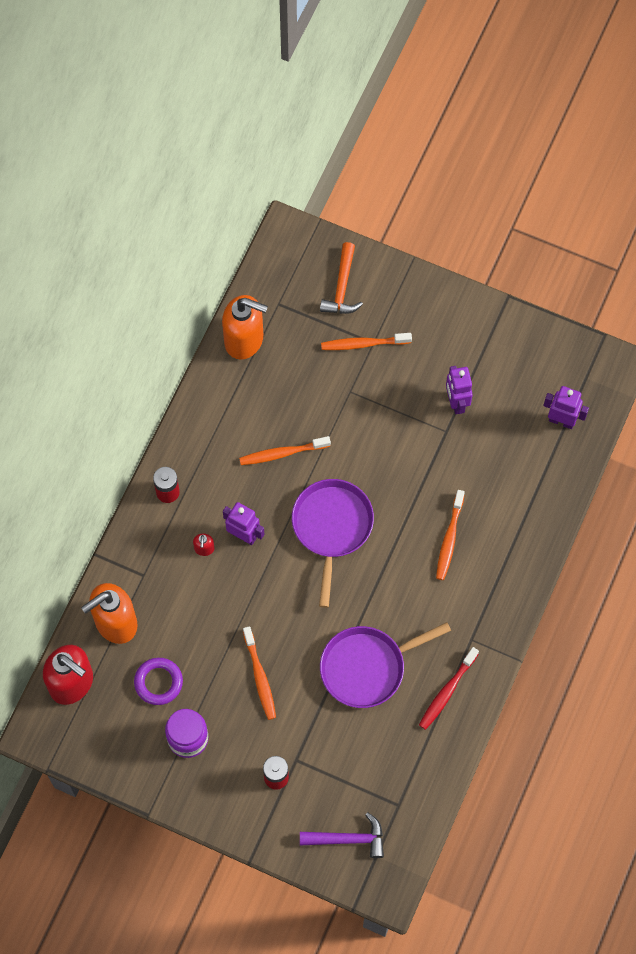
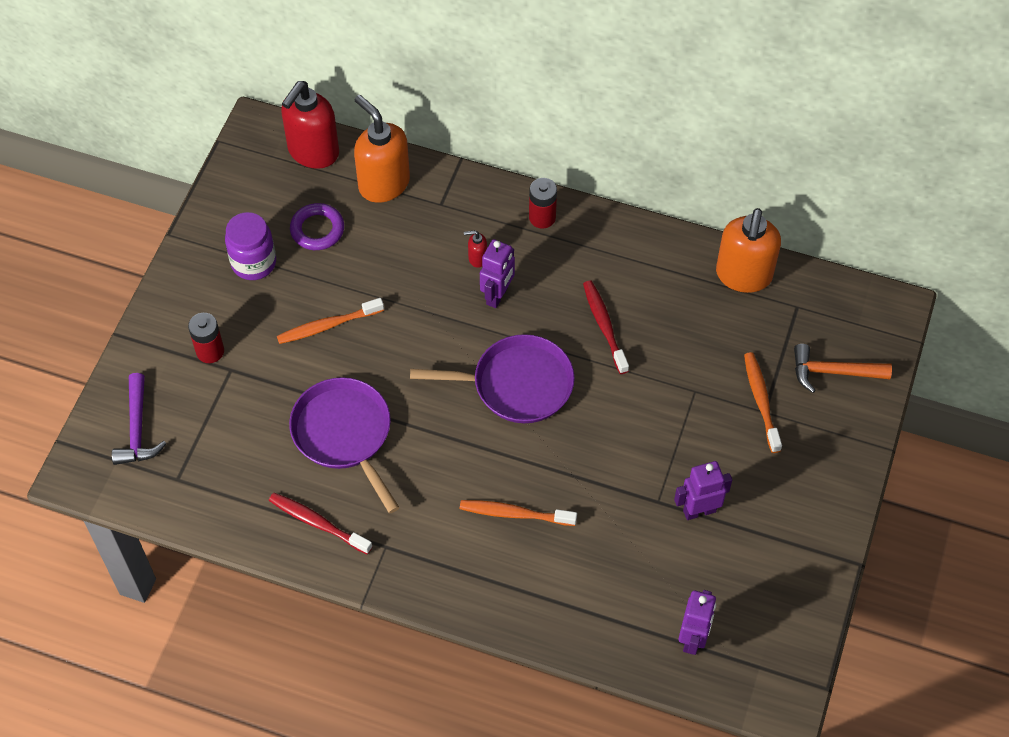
camera: 85 degrees right, 10 degrees down
orange toothbrush [239,436,331,465] -> red toothbrush [583,281,629,374]

